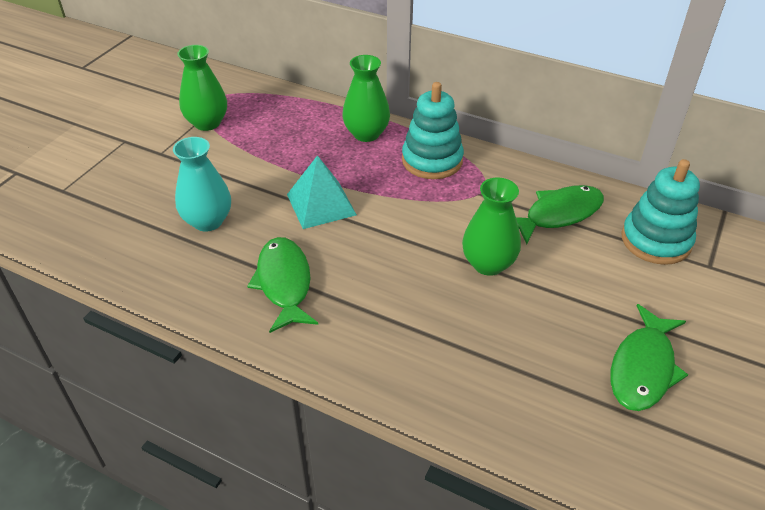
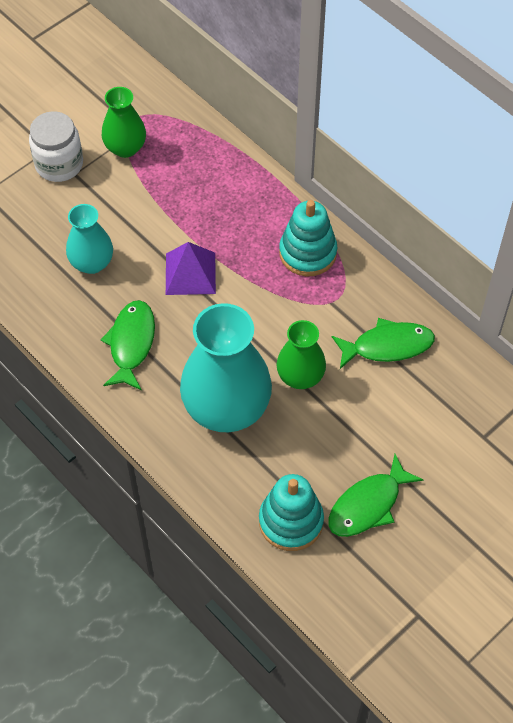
camera: 20 degrees right, 15 degrees up
turquoise pyramid [287,155,357,229] -> purple pyramid [166,242,216,295]
green vase [342,55,390,142] -> none
turquoise stacking toy [621,159,700,265] -> turquoise stacking toy moved to [259,474,324,551]
none -> white jar [29,111,83,182]
none -> turquoise vase [180,303,272,432]

